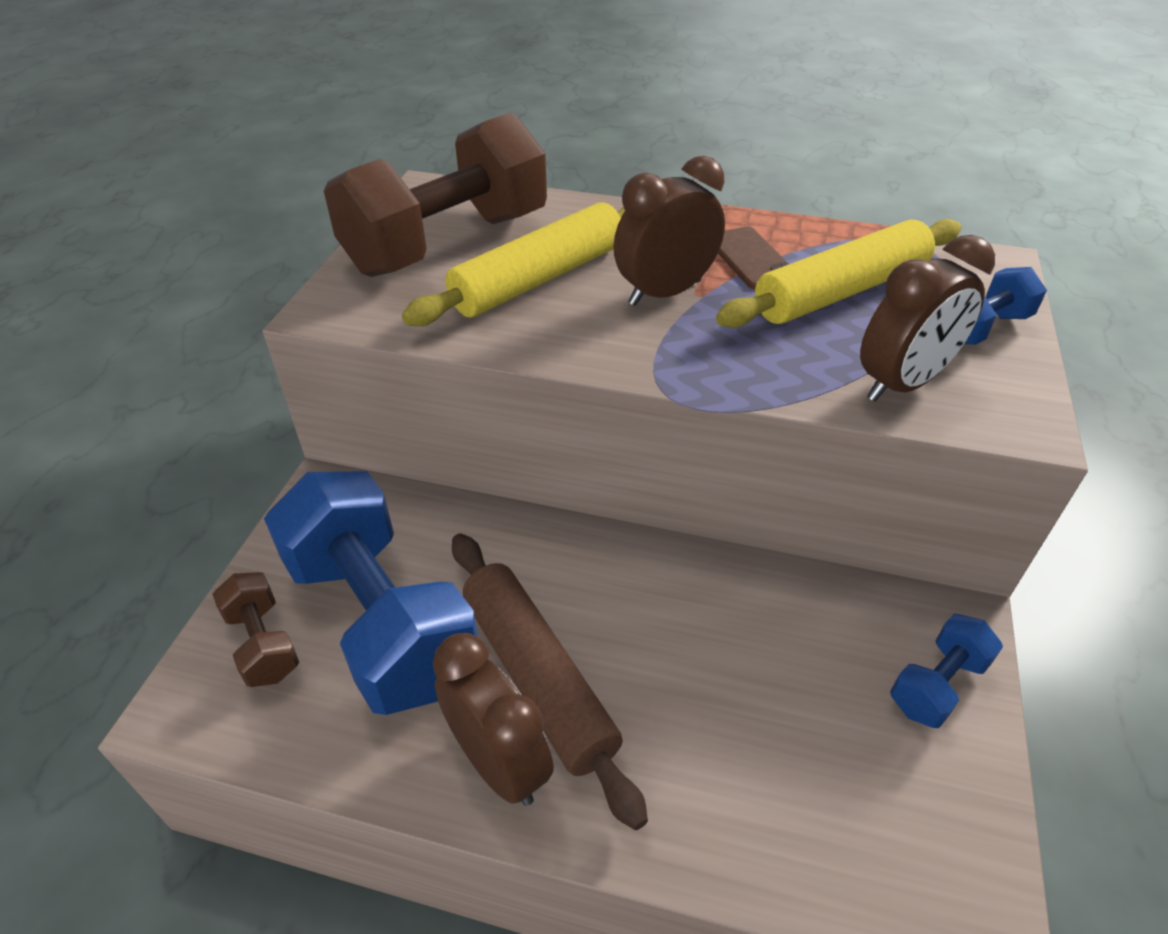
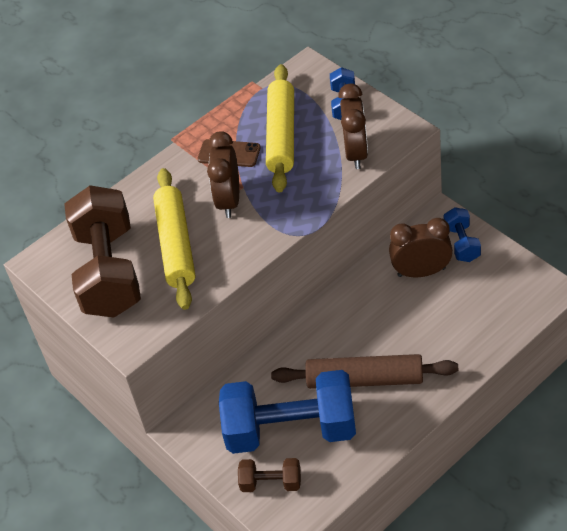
camera: 50 degrees left, 5 degrees up
brown clock [433,633,554,806] -> brown clock moved to [389,218,453,277]

